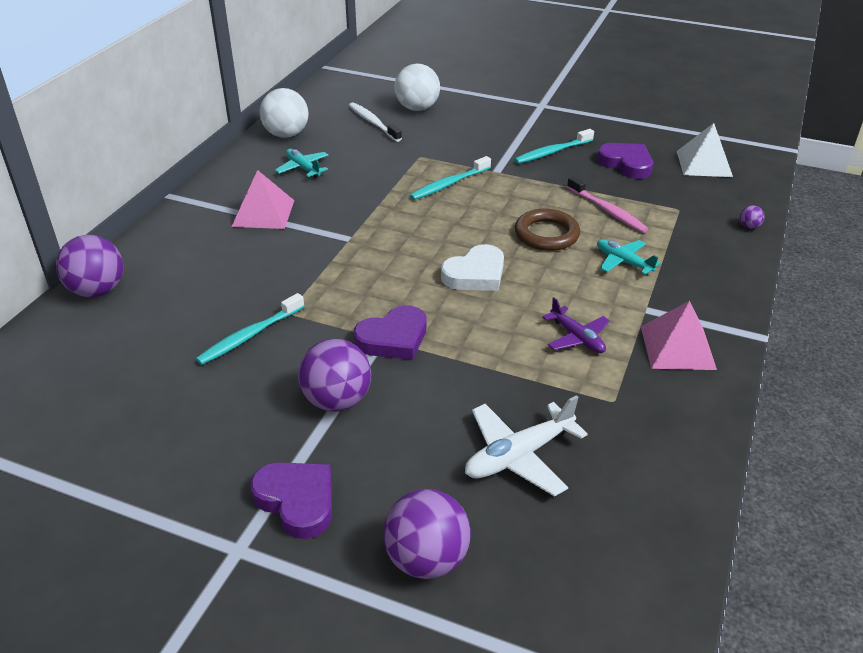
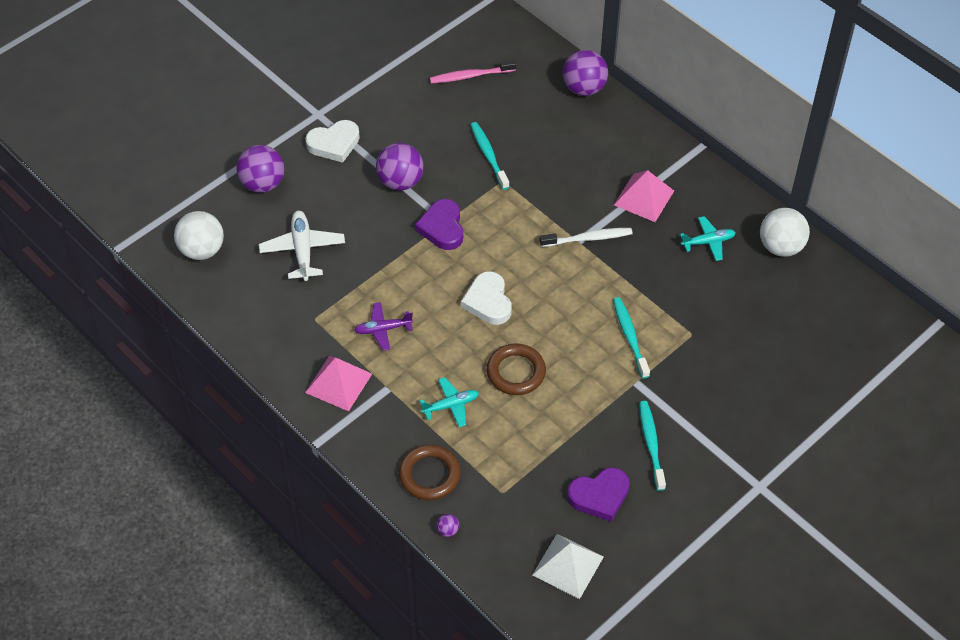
camera: 115 degrees right, 15 degrees up
purple heart [250,462,332,539] -> white heart [305,120,360,163]
white toothbrush [349,102,402,142] -> white toothbrush moved to [540,228,633,247]
white ball [395,64,440,111] -> white ball moved to [174,211,224,260]
pink toothbrush [567,176,648,233] -> pink toothbrush moved to [430,60,516,84]
none -> brown ring [399,445,461,500]

